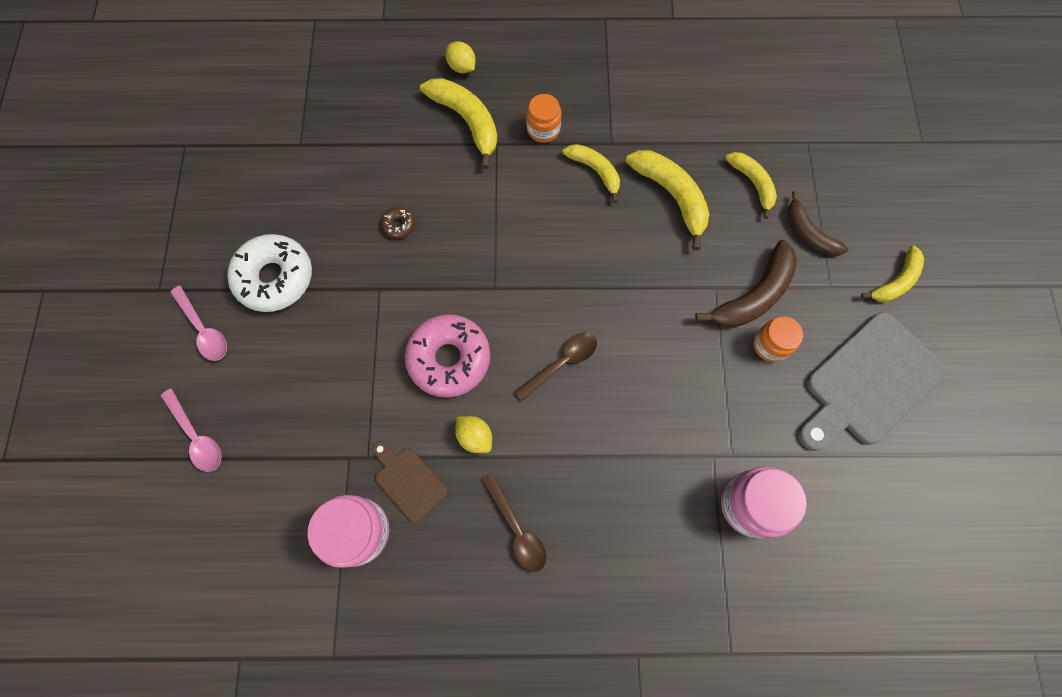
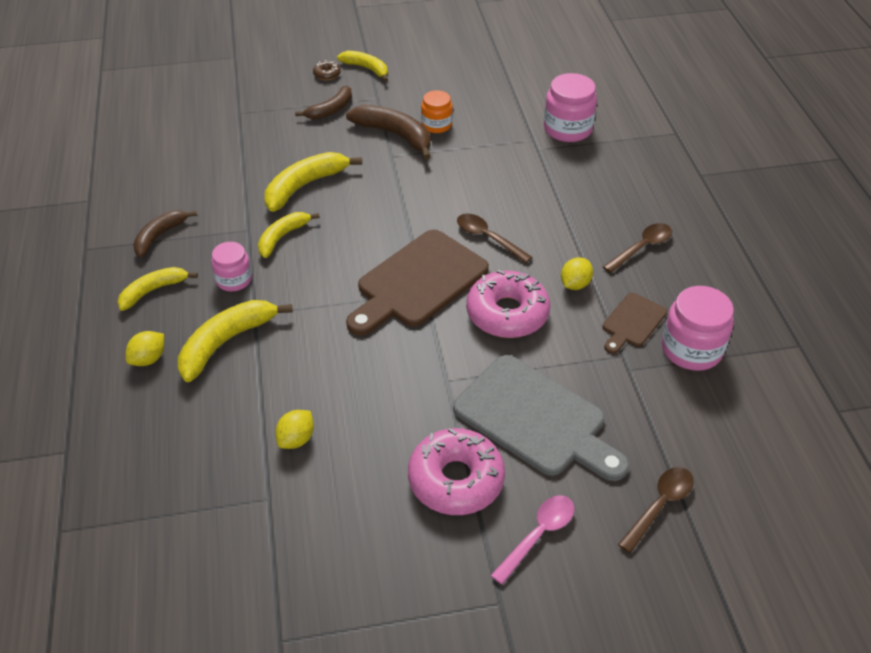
camera: 100 degrees left, 25 degrees down
pink spoon [161,388,222,472] -> brown spoon [618,467,694,553]
white donut [227,234,312,312] -> pink donut [408,428,505,515]
brown donut [381,207,415,239] -> brown donut moved to [313,60,341,80]
orange jar [526,94,561,143] -> pink jar [211,242,252,291]
yellow banana [725,152,777,219] -> yellow banana moved to [117,267,198,311]
grey cutting board [798,312,947,451] -> grey cutting board moved to [453,355,629,481]
none -> brown banana [133,210,197,257]
none -> yellow lemon [275,410,314,449]
none -> brown cutting board [346,229,489,336]

